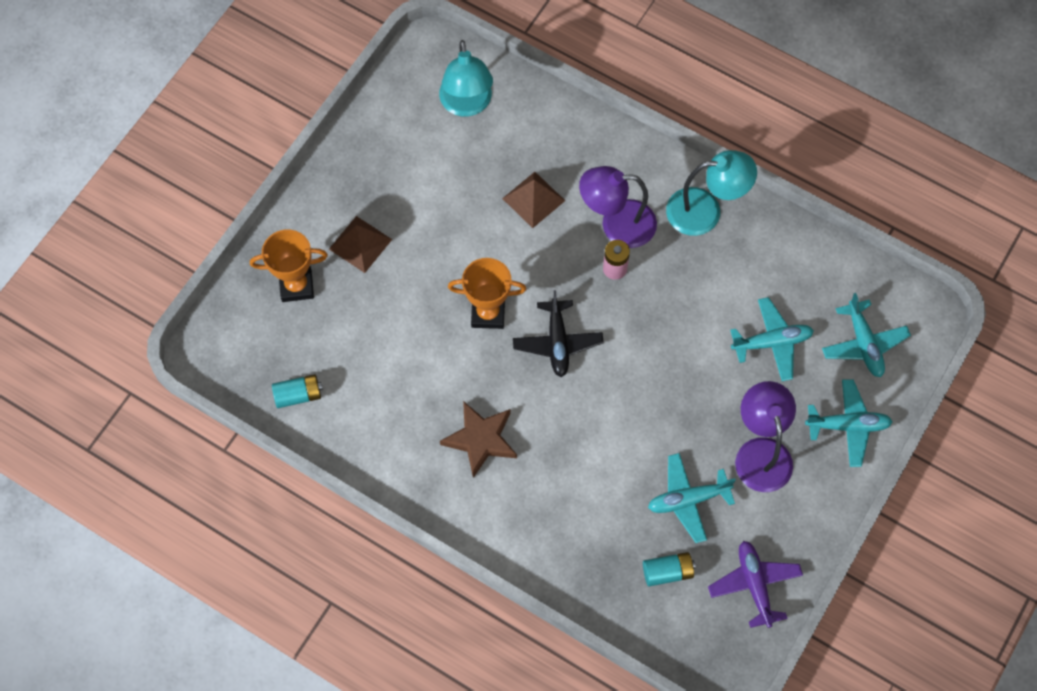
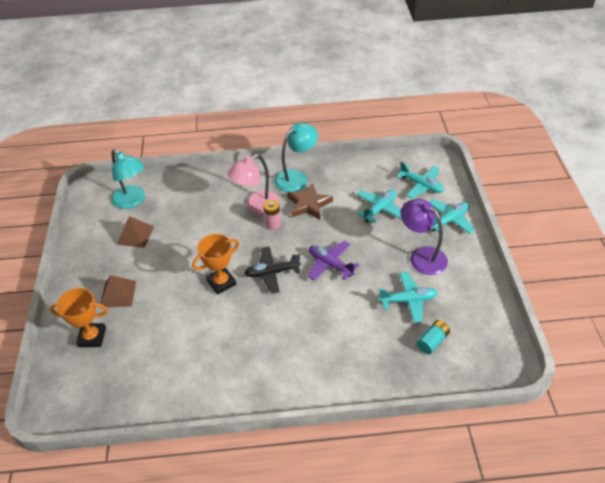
camera: 35 degrees left, 20 degrees down
orange trophy [250,229,328,302] -> orange trophy turned 45 degrees clockwise [50,288,108,347]
turquoise battery [272,374,323,408] -> none
brown star [440,401,517,478] -> brown star moved to [287,183,333,220]
brown pyramid [502,172,565,228] -> brown pyramid moved to [116,216,154,248]
black plane [513,290,604,377] -> black plane turned 120 degrees clockwise [245,246,301,294]
purple lamp [579,166,657,248] -> pink lamp [227,154,280,214]
turquoise plane [648,453,736,543] -> turquoise plane turned 135 degrees counterclockwise [379,272,438,323]
purple plane [708,541,803,628] -> purple plane moved to [308,241,359,281]

